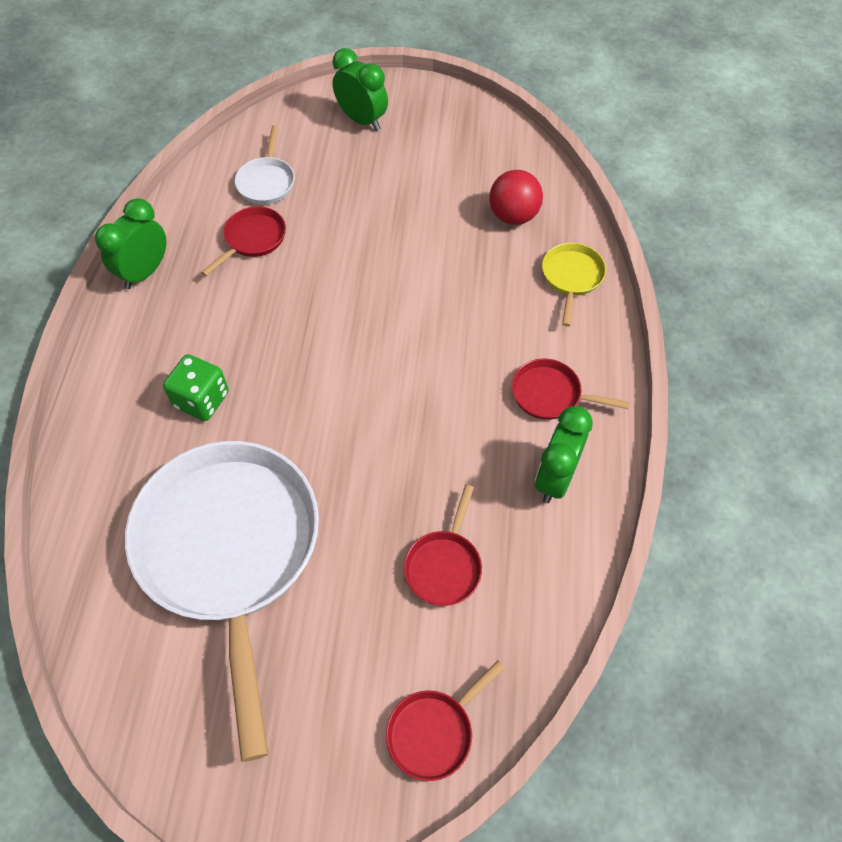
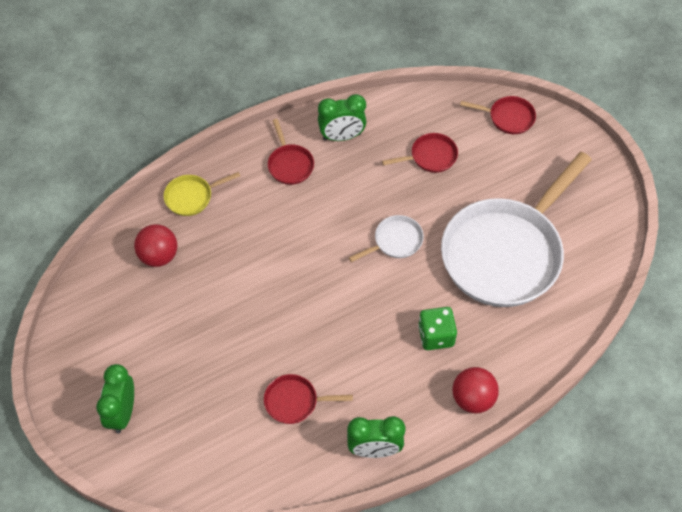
camera: 125 degrees left, 0 degrees up
white pan [235,125,295,204] -> white pan moved to [349,215,424,262]
none -> red ball [453,367,499,413]

